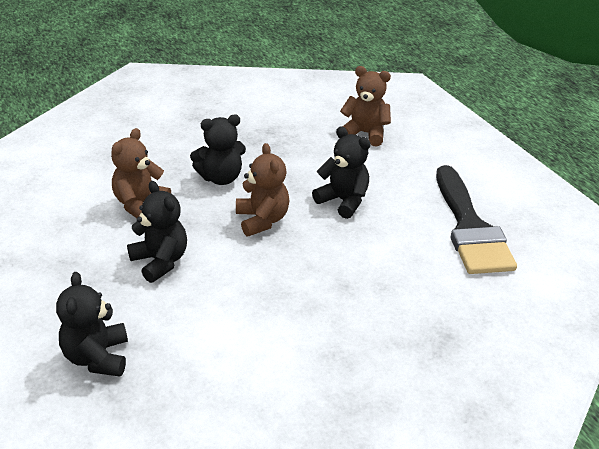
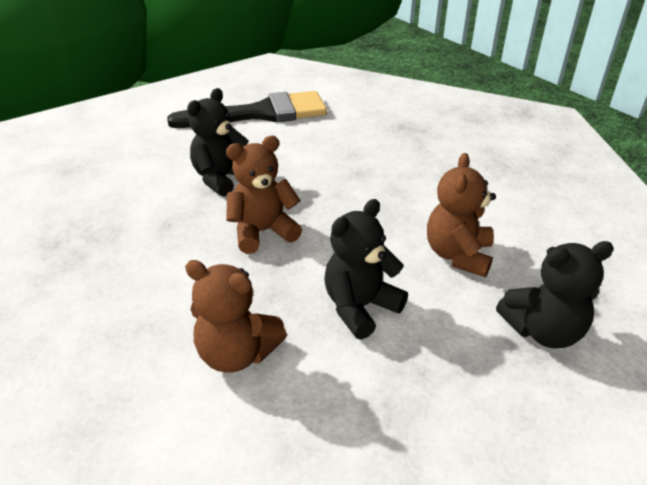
camera: 95 degrees left, 0 degrees up
black teddy bear [190,114,246,185] -> none
brown teddy bear [340,66,391,146] -> brown teddy bear moved to [427,153,496,277]

